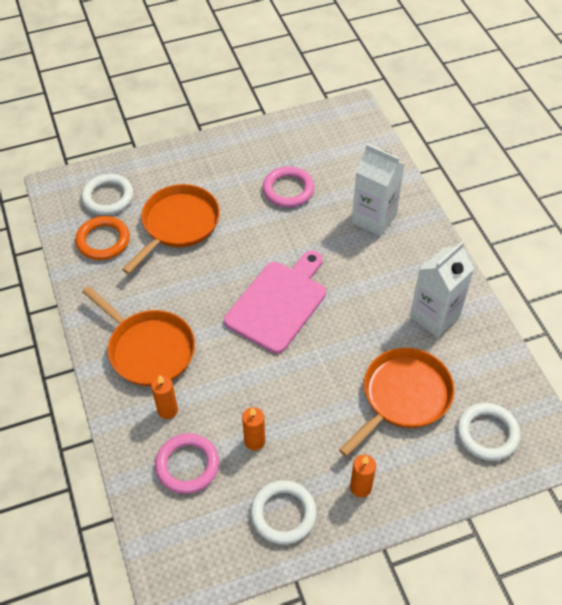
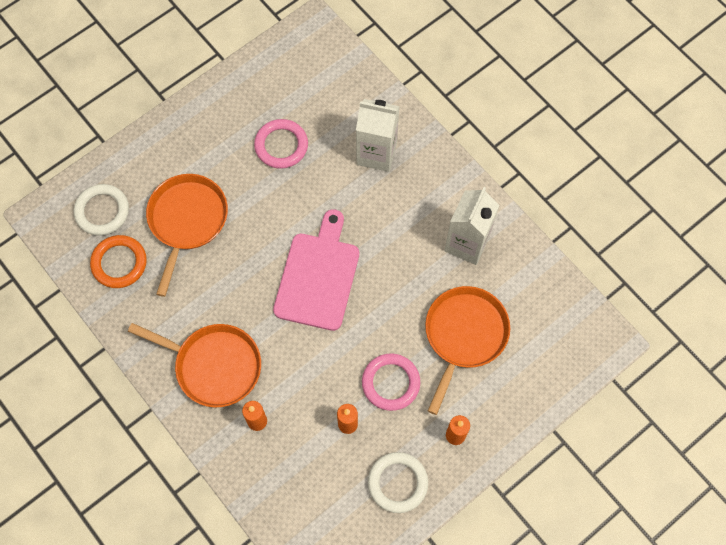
camera: 20 degrees left, 15 degrees up
pink ring [155,433,219,494] -> pink ring moved to [362,353,420,411]
white ring [457,403,520,461] -> none

